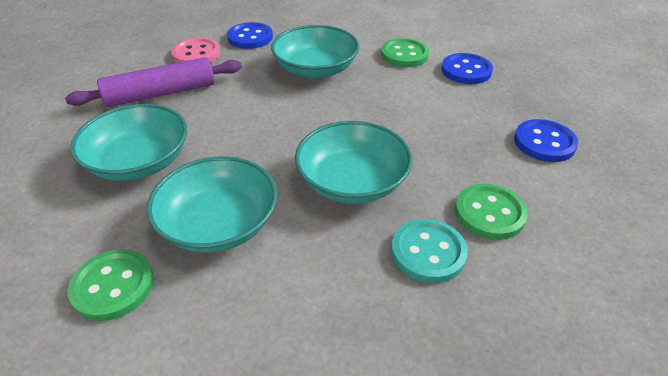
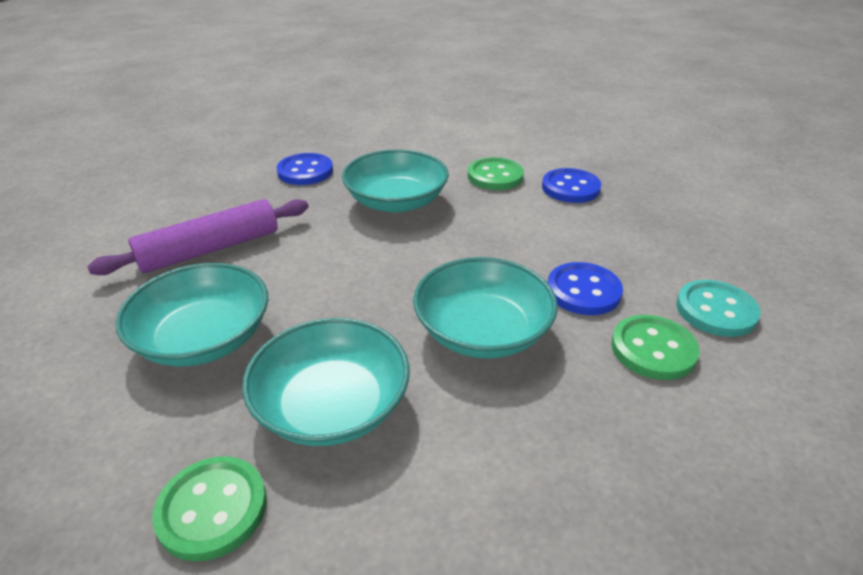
camera: 10 degrees left, 5 degrees down
pink button [171,38,221,63] -> none
turquoise button [391,219,468,283] -> turquoise button moved to [676,280,761,337]
blue button [514,119,578,162] -> blue button moved to [548,262,623,315]

